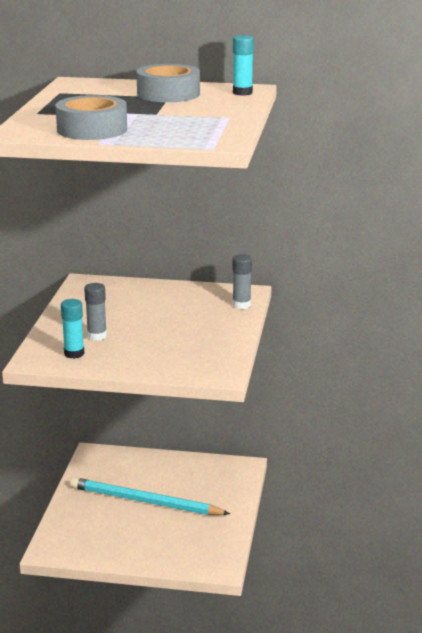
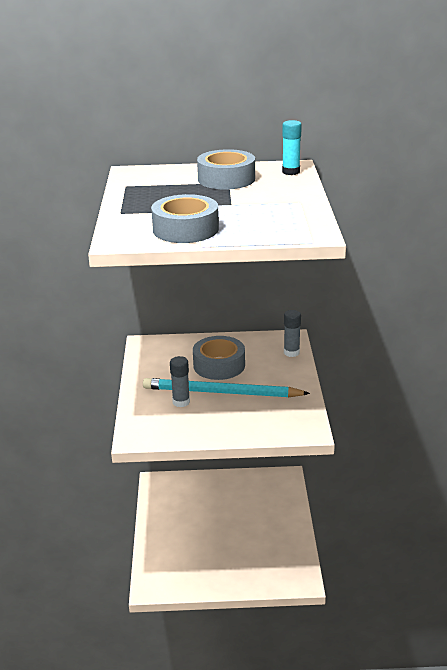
camera: 10 degrees left, 5 degrees up
turquoise glue stick [61,299,84,359] -> none
turquoise pencil [70,477,230,515] -> turquoise pencil moved to [143,378,310,397]
none -> grey tape [193,336,245,380]

